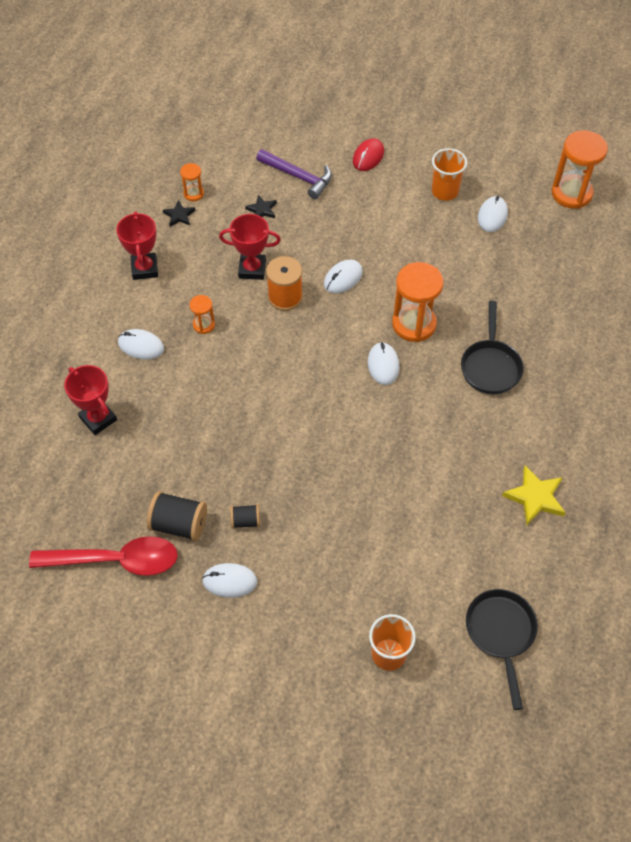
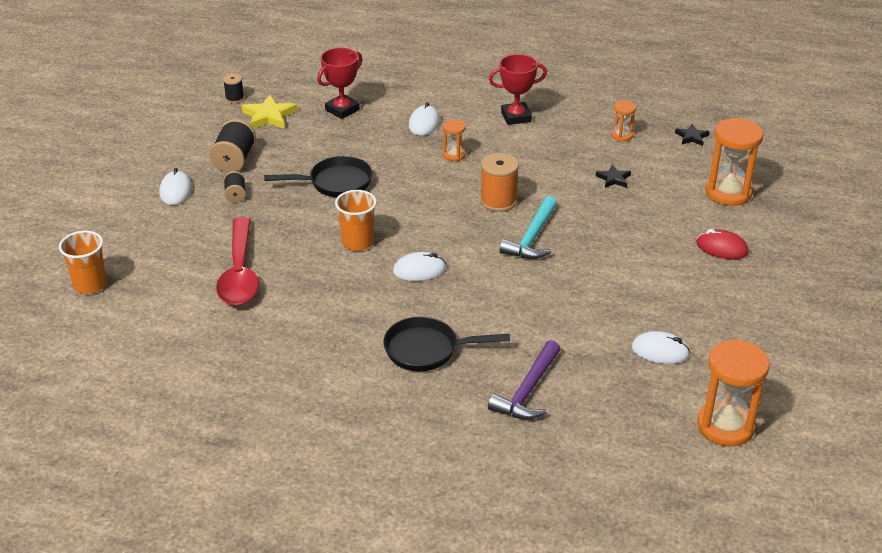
camera: 85 degrees right, 20 degrees down
red spoon [29,536,178,576] -> red spoon moved to [216,217,259,305]
black star [163,200,195,227] -> black star moved to [675,124,710,146]
red trophy [219,214,281,280] -> none
purple hammer [256,149,332,199] -> purple hammer moved to [488,340,560,420]
white mouse [324,260,363,293] -> turquoise hammer [499,196,557,259]
orange hourglass [392,262,444,342] -> orange hourglass moved to [706,118,763,206]
orange cup [432,148,467,201] -> orange cup moved to [335,190,377,251]
black pan [466,589,538,710] -> black pan moved to [264,156,373,197]
yellow star [502,465,566,525] -> yellow star moved to [241,94,297,129]
none -> black spool [223,73,244,103]

